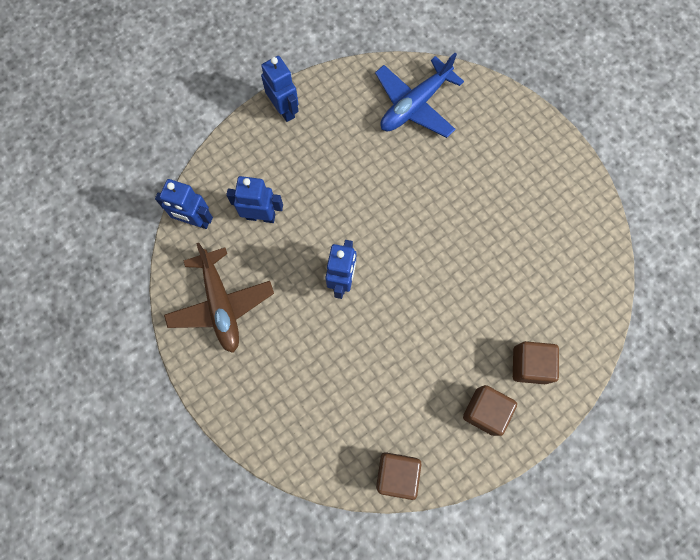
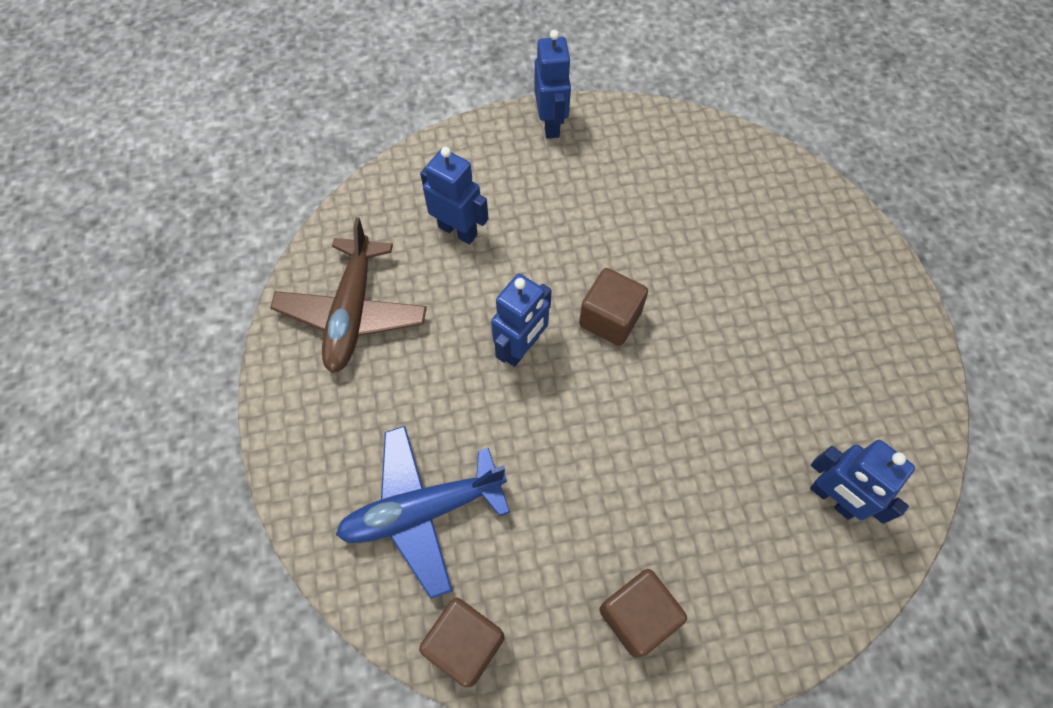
camera: 25 degrees right, 10 degrees down
blue robot [155,179,213,229] -> blue robot moved to [810,440,915,524]
blue plane [375,53,464,138] -> blue plane moved to [336,426,510,599]
brown cube [513,341,559,384] -> brown cube moved to [579,268,648,346]

